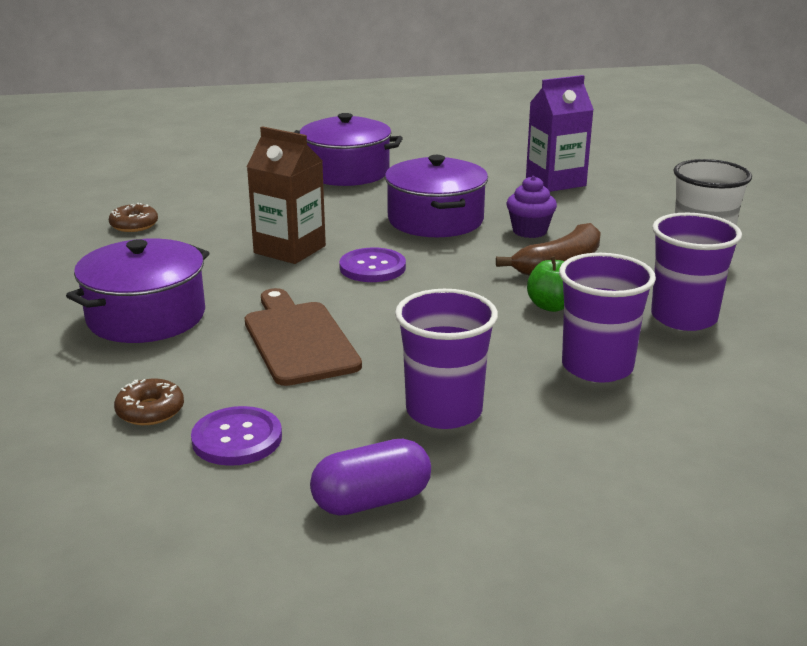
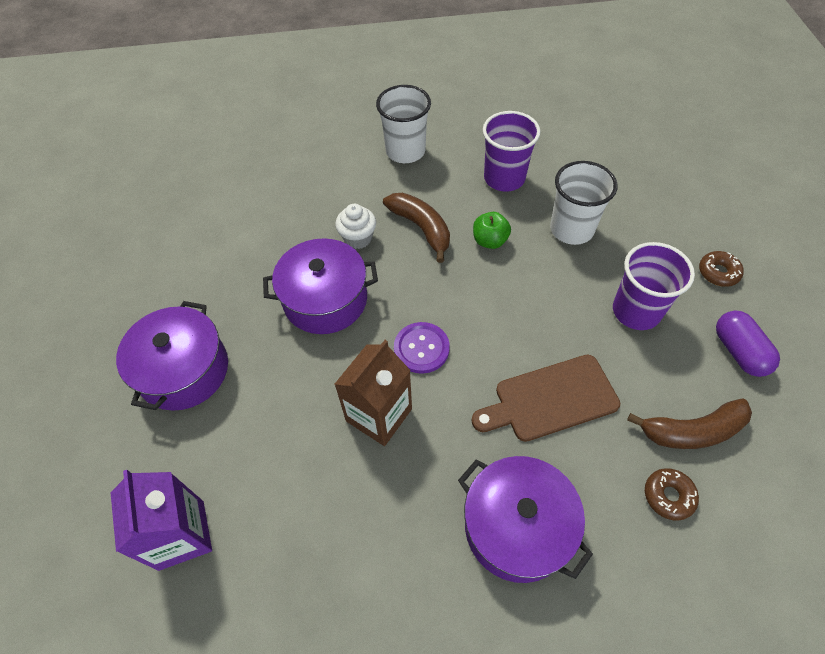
camera: 85 degrees left, 30 degrees up
brown donut [109,203,158,232] -> brown donut moved to [699,251,744,287]
purple button [191,406,282,466] -> brown banana [627,398,752,449]
purple cupcake [507,176,557,238] -> white cupcake [335,204,376,249]
purple carton [526,75,594,192] -> purple carton moved to [111,470,212,571]
purple cup [559,253,656,383] -> white cup [550,161,617,245]

